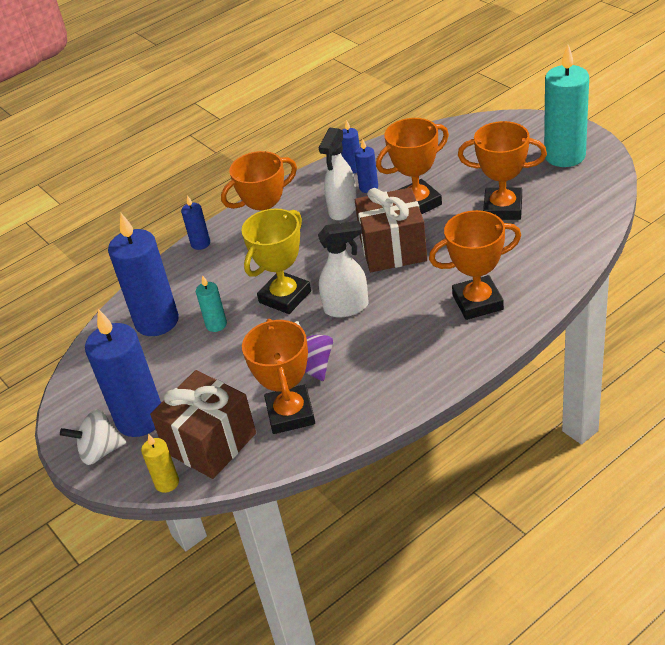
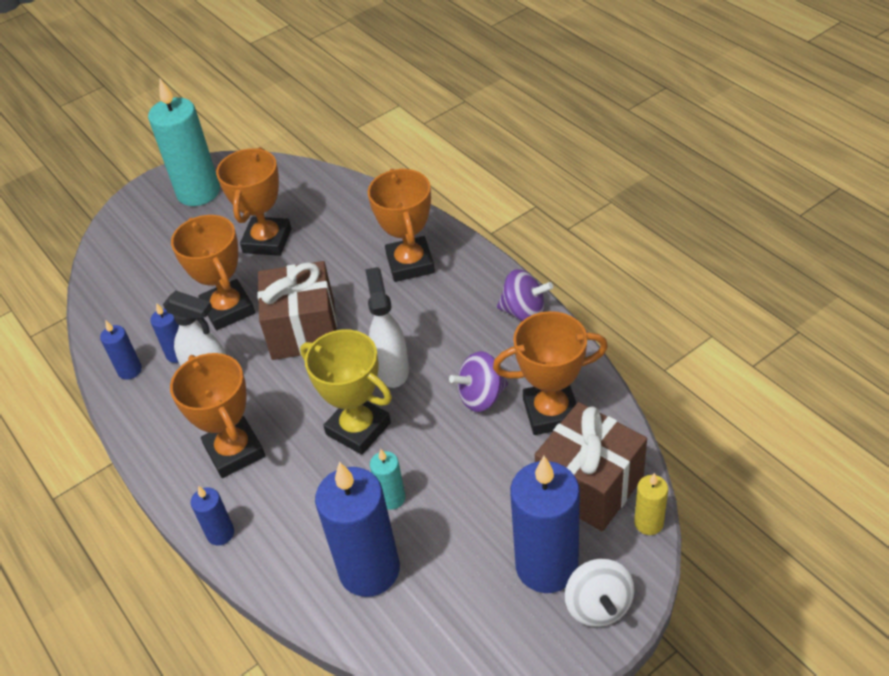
camera: 90 degrees left, 5 degrees up
none -> purple spinning top [497,269,553,321]

